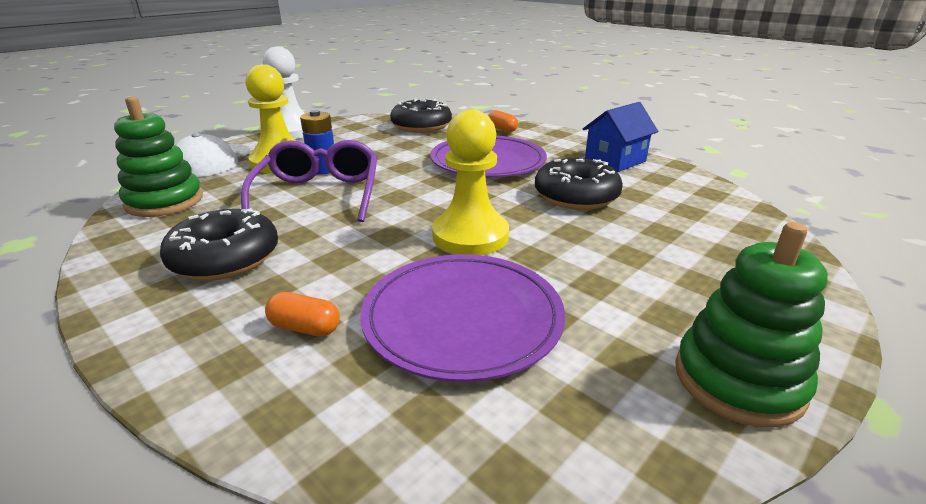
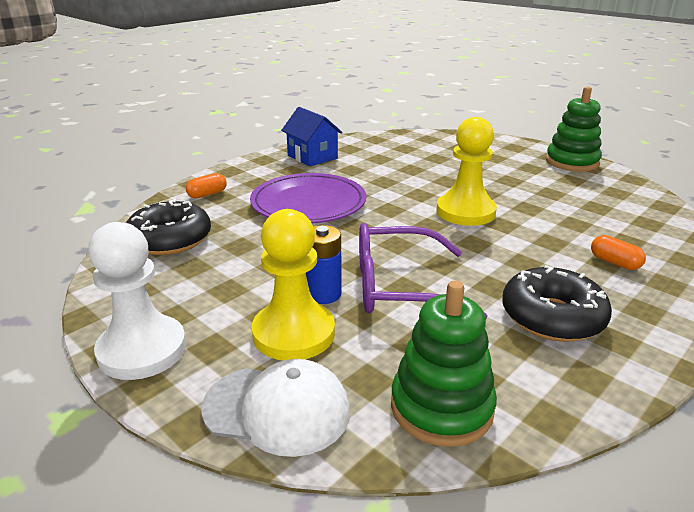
camera: 90 degrees left, 0 degrees up
orange capsule [265,292,340,337] -> orange capsule turned 60 degrees counterclockwise [591,235,646,270]
purple plate [360,254,565,382] -> none
black donut [535,158,623,210] -> none

